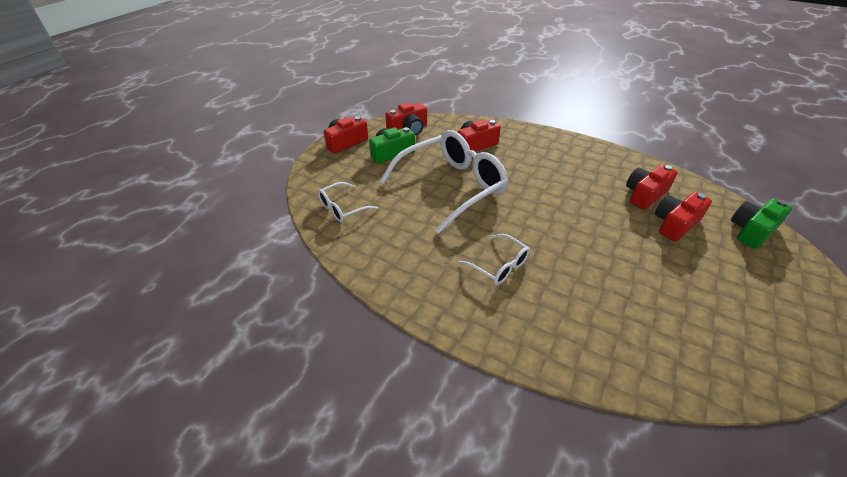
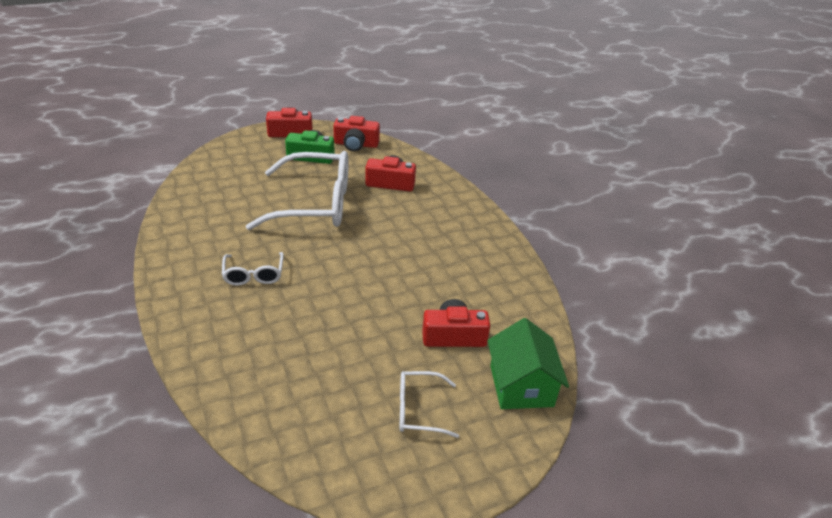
camera: 35 degrees right, 5 degrees down
white glasses [318,182,378,222] -> white glasses moved to [400,371,459,438]
red camera [626,164,677,210] -> none
green camera [731,199,792,249] -> green house [487,318,569,409]

